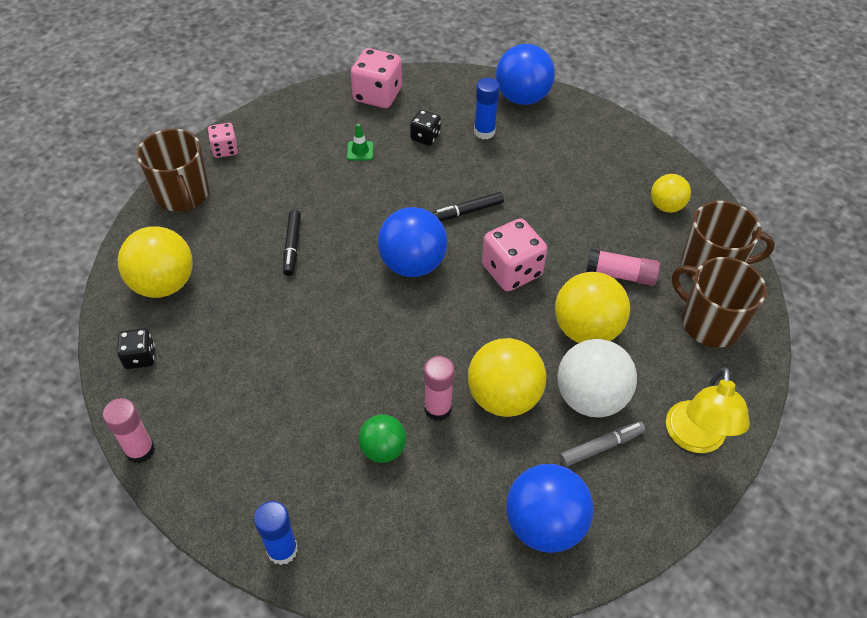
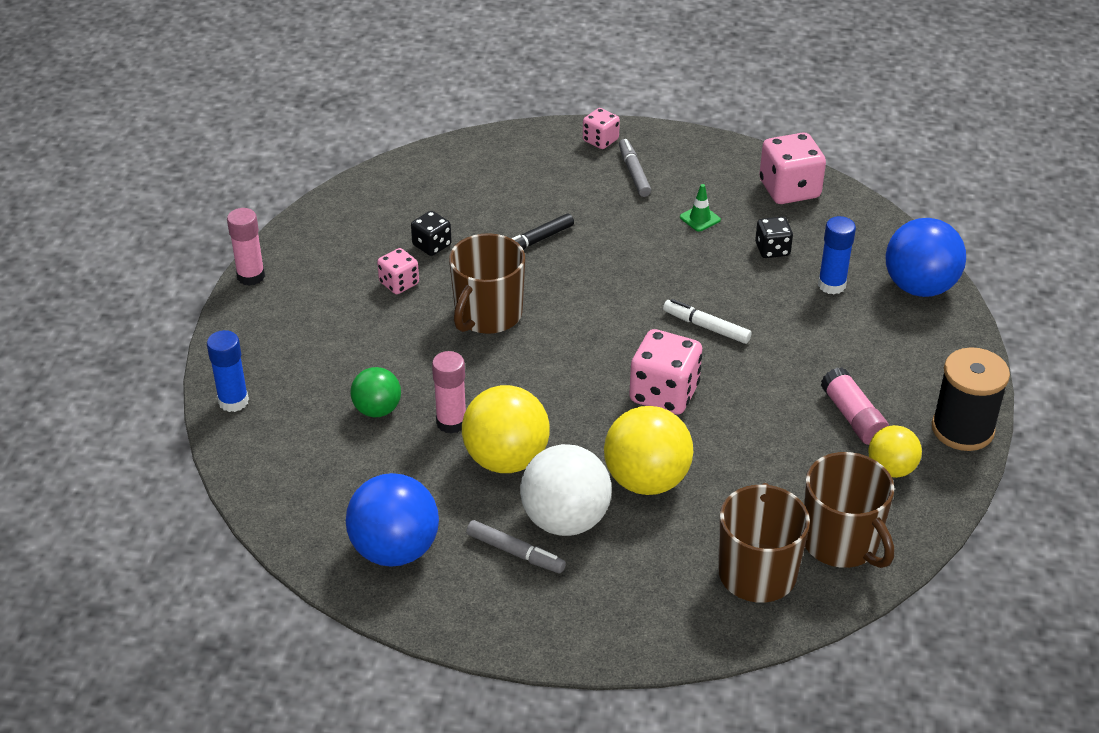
camera: 55 degrees right, 10 degrees down
black dice [117,328,155,369] -> black dice moved to [411,211,452,256]
yellow ball [118,227,193,298] -> none
brown mug [137,129,209,213] -> brown mug moved to [449,233,525,334]
blue ball [378,207,447,277] -> none
black marker [432,192,504,221] -> white marker [663,299,752,344]
pink glue stick [586,249,660,286] -> pink glue stick moved to [821,367,889,445]
yellow lamp [666,367,750,453] -> none
none -> pink dice [377,248,419,294]
none -> grey marker [619,139,651,197]
none -> black spool [932,347,1010,451]

